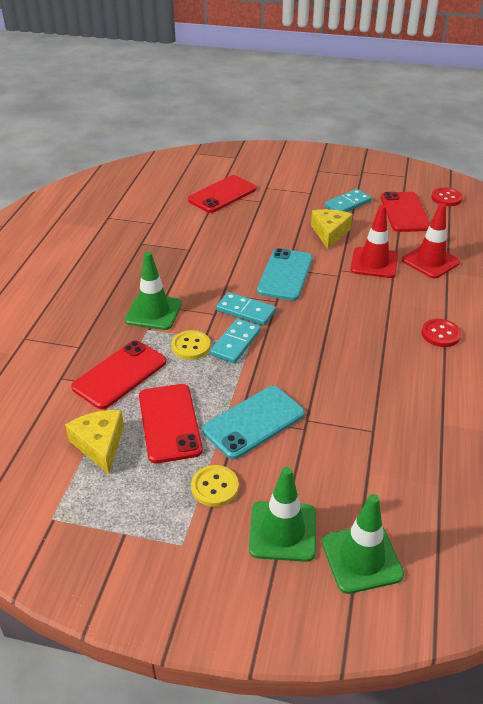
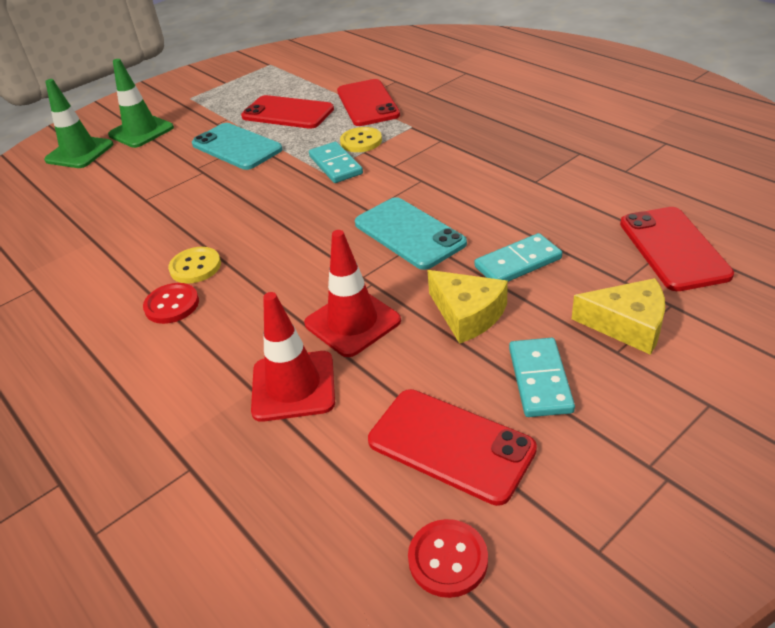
camera: 130 degrees right, 0 degrees up
yellow cheese [65,410,124,474] -> yellow cheese moved to [572,278,665,355]
green traffic cone [125,252,182,330] -> none
yellow button [191,465,239,507] -> yellow button moved to [168,247,221,283]
turquoise phone [202,386,305,459] -> turquoise phone turned 45 degrees counterclockwise [192,123,283,170]
turquoise domino [216,292,276,326] -> turquoise domino moved to [474,233,562,282]

